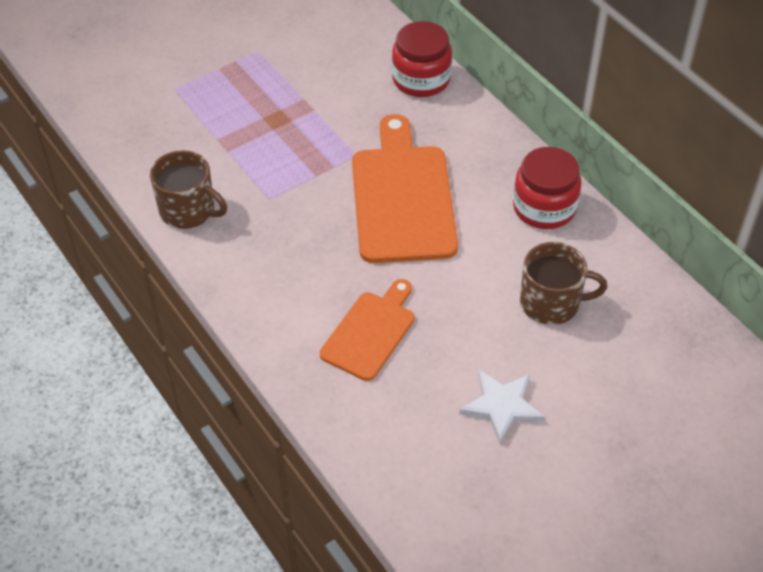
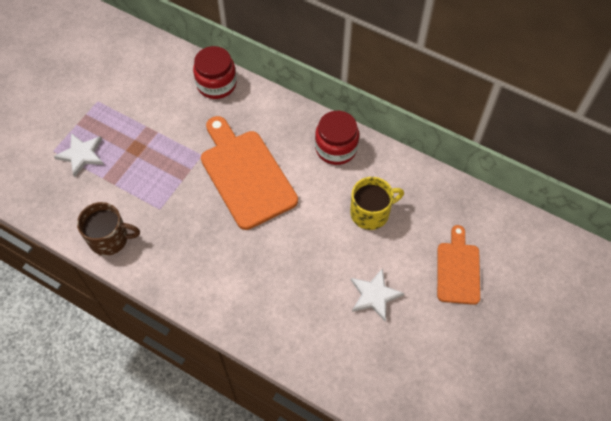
camera: 25 degrees left, 10 degrees up
orange cutting board [320,279,414,381] -> orange cutting board moved to [437,225,480,305]
brown mug [520,242,608,325] -> yellow mug [350,177,404,230]
none -> white star [54,133,104,177]

